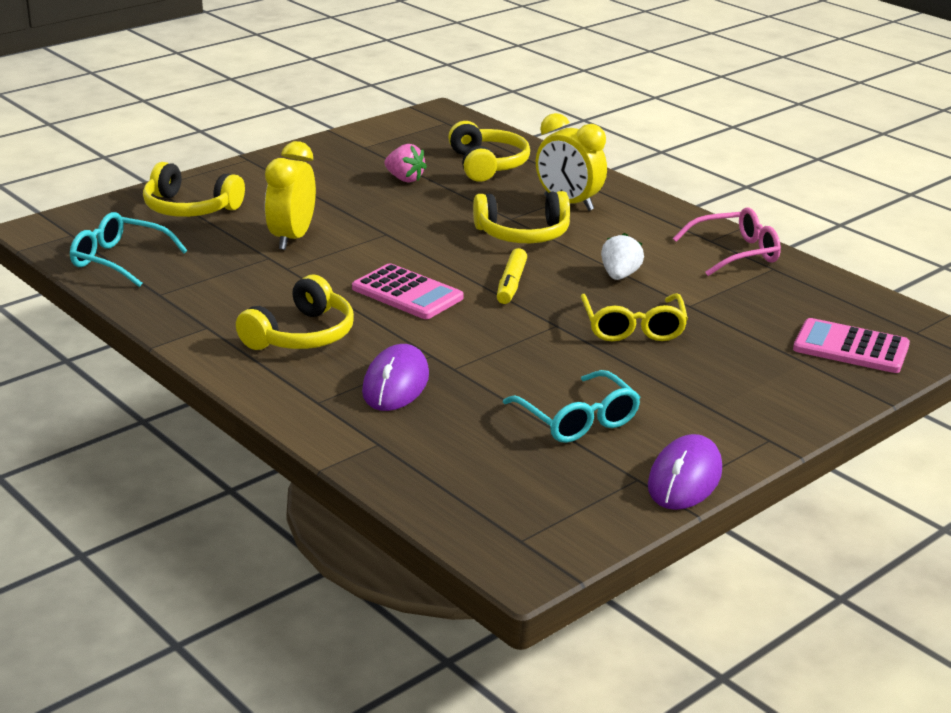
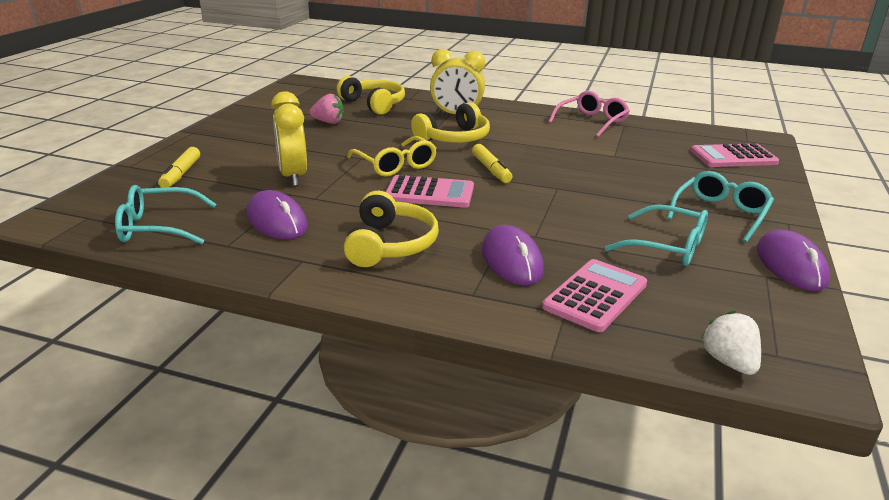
camera: 30 degrees left, 0 degrees up
yellow headphones [143,162,245,217] -> yellow marker [158,147,200,188]
yellow glasses [581,293,688,341] -> yellow glasses moved to [347,136,437,177]
white strawberry [601,233,644,280] -> white strawberry moved to [700,311,761,375]
none -> purple mouse [247,190,308,239]
none -> pink calculator [542,259,647,332]
none -> turquoise glasses [667,171,774,242]

